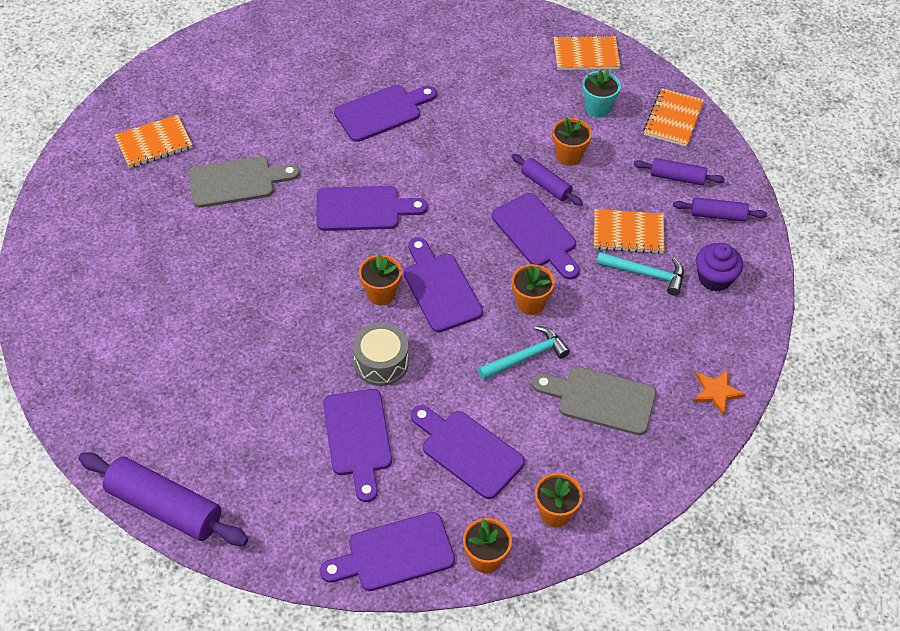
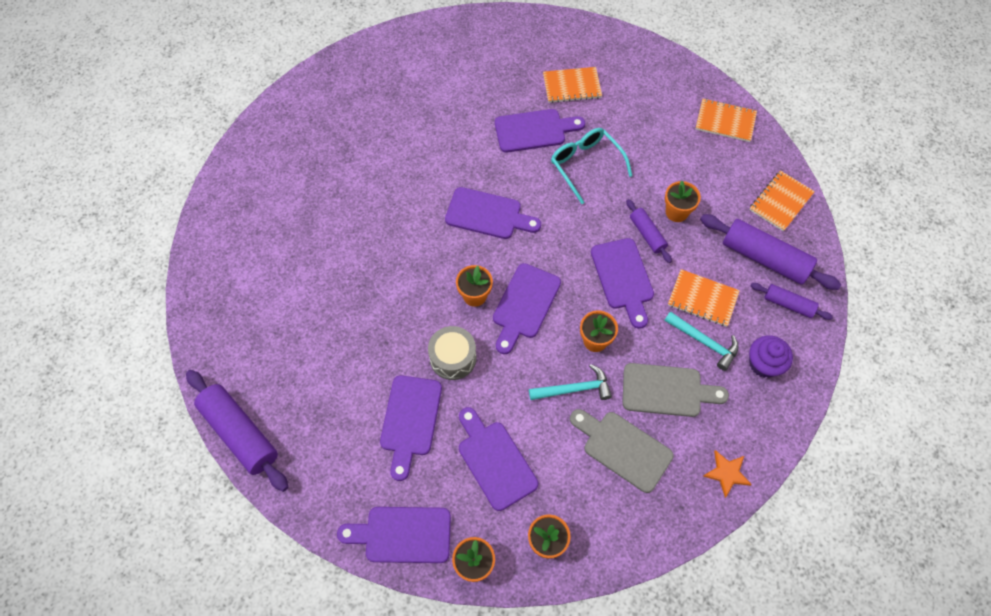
camera: 20 degrees right, 10 degrees up
orange notebook [114,115,193,168] -> orange notebook moved to [543,67,602,103]
grey cutting board [188,156,300,208] -> grey cutting board moved to [622,363,729,417]
purple cutting board [404,237,483,332] -> purple cutting board turned 150 degrees counterclockwise [493,263,561,354]
turquoise flower pot [582,70,621,118] -> none
purple rolling pin [634,158,725,185] -> purple rolling pin [700,214,841,290], size x1.82
none -> turquoise glasses [551,128,632,204]

